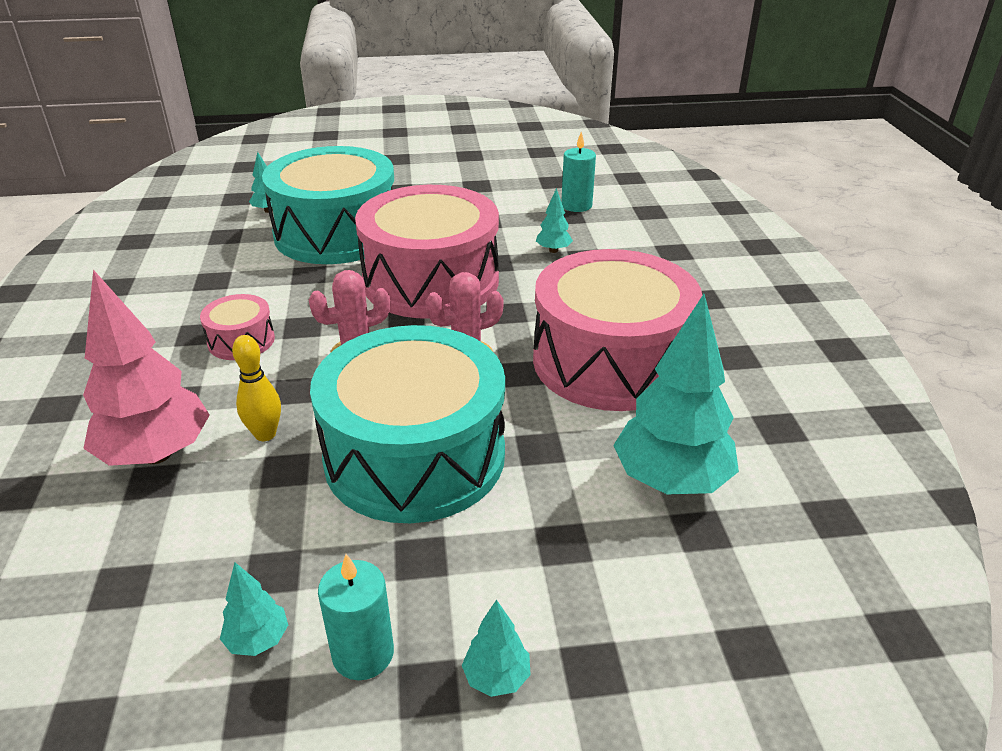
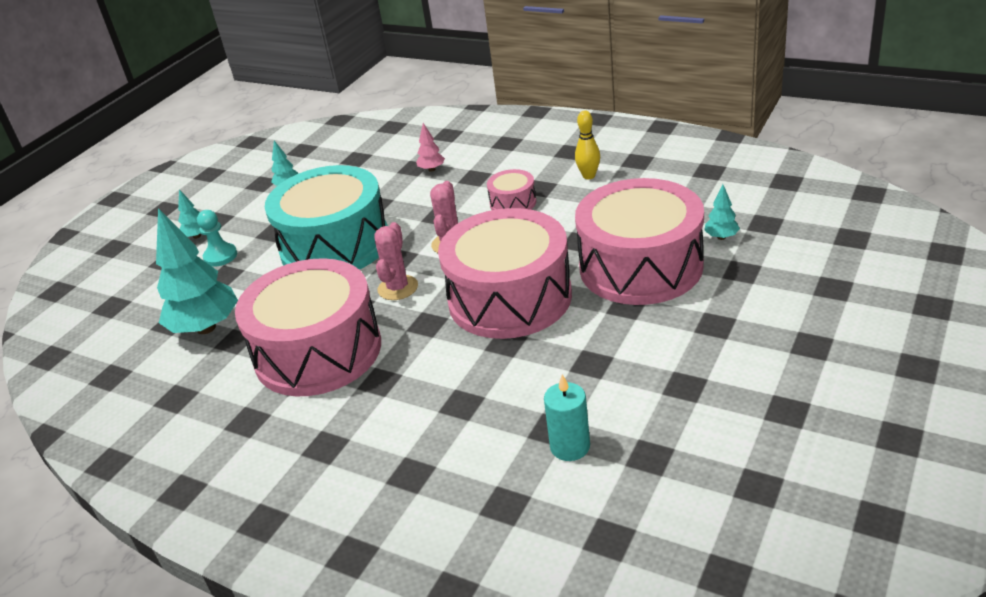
camera: 130 degrees right, 0 degrees up
pink tree [83,270,210,466] -> pink tree [416,123,445,172], size x0.45
yellow bowling pin [232,335,281,441] -> yellow bowling pin moved to [575,110,600,179]
turquoise drum [262,146,394,264] -> pink drum [575,178,704,305]
turquoise candle [318,554,394,680] -> none
turquoise tree [536,188,573,253] -> none
none -> turquoise pawn [197,210,237,267]

